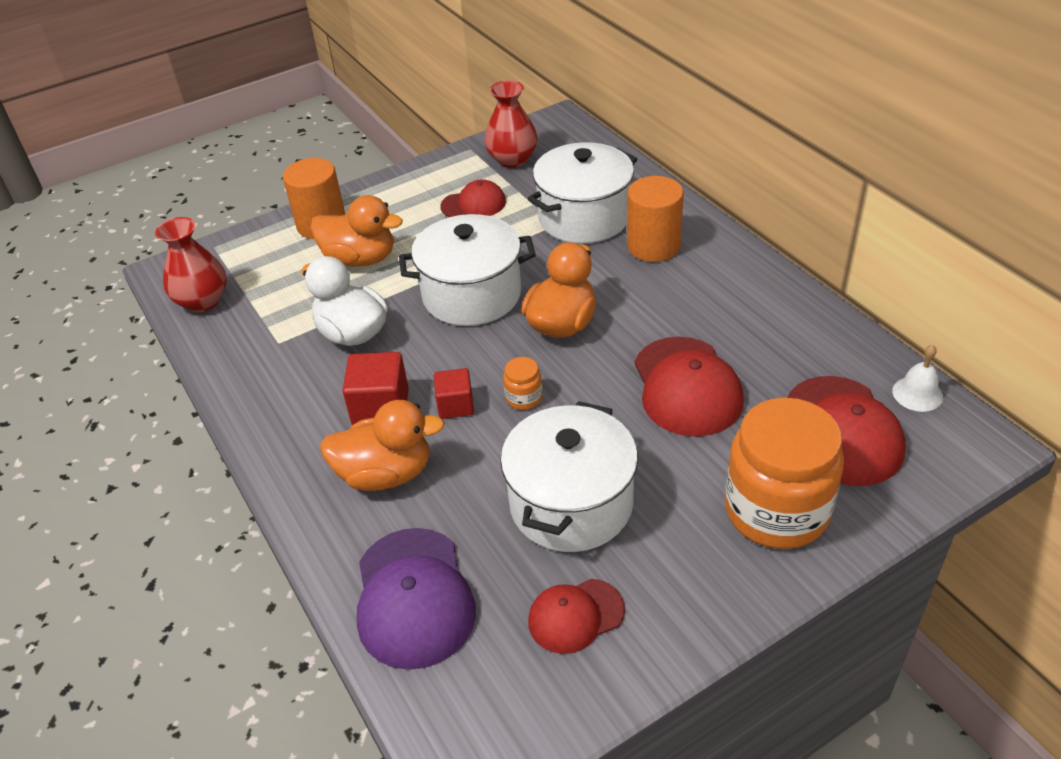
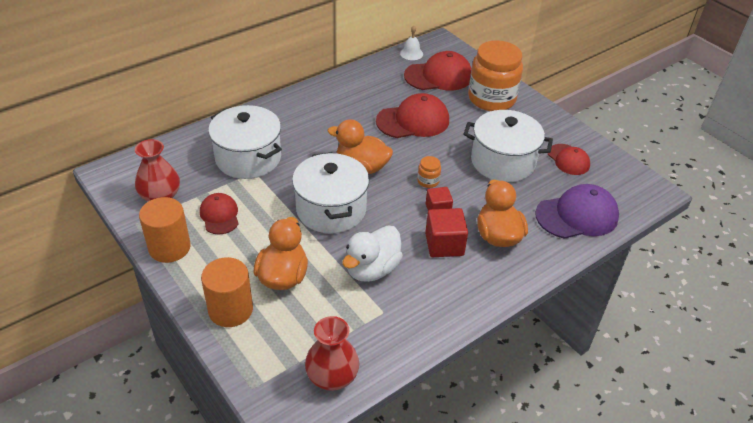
camera: 100 degrees left, 0 degrees up
orange cylinder [627,176,684,262] -> orange cylinder moved to [139,197,191,263]

